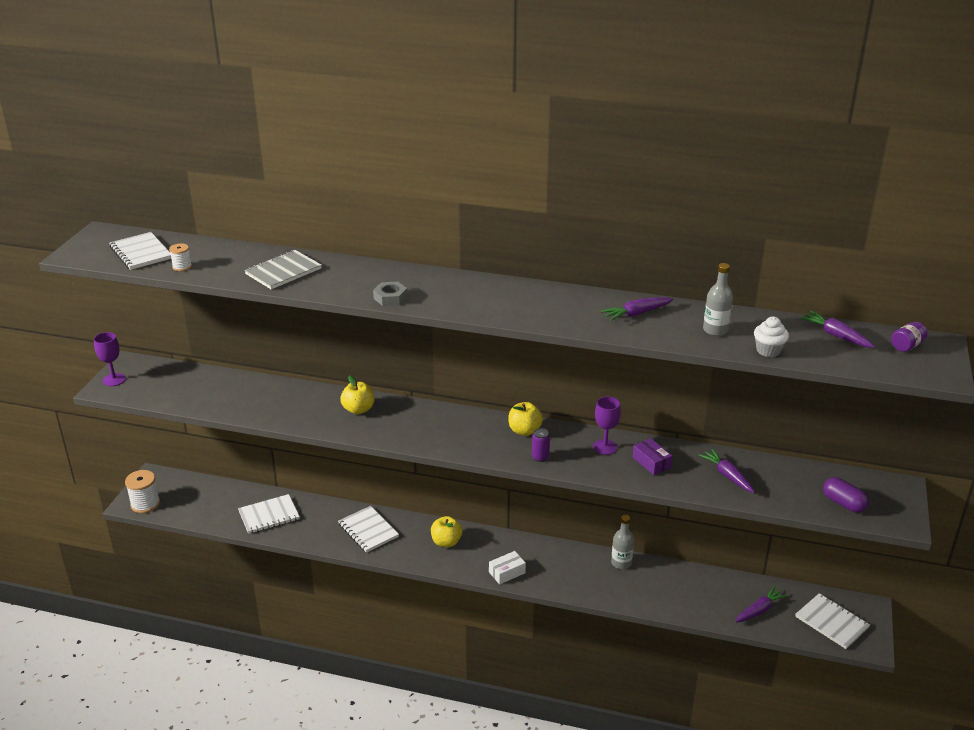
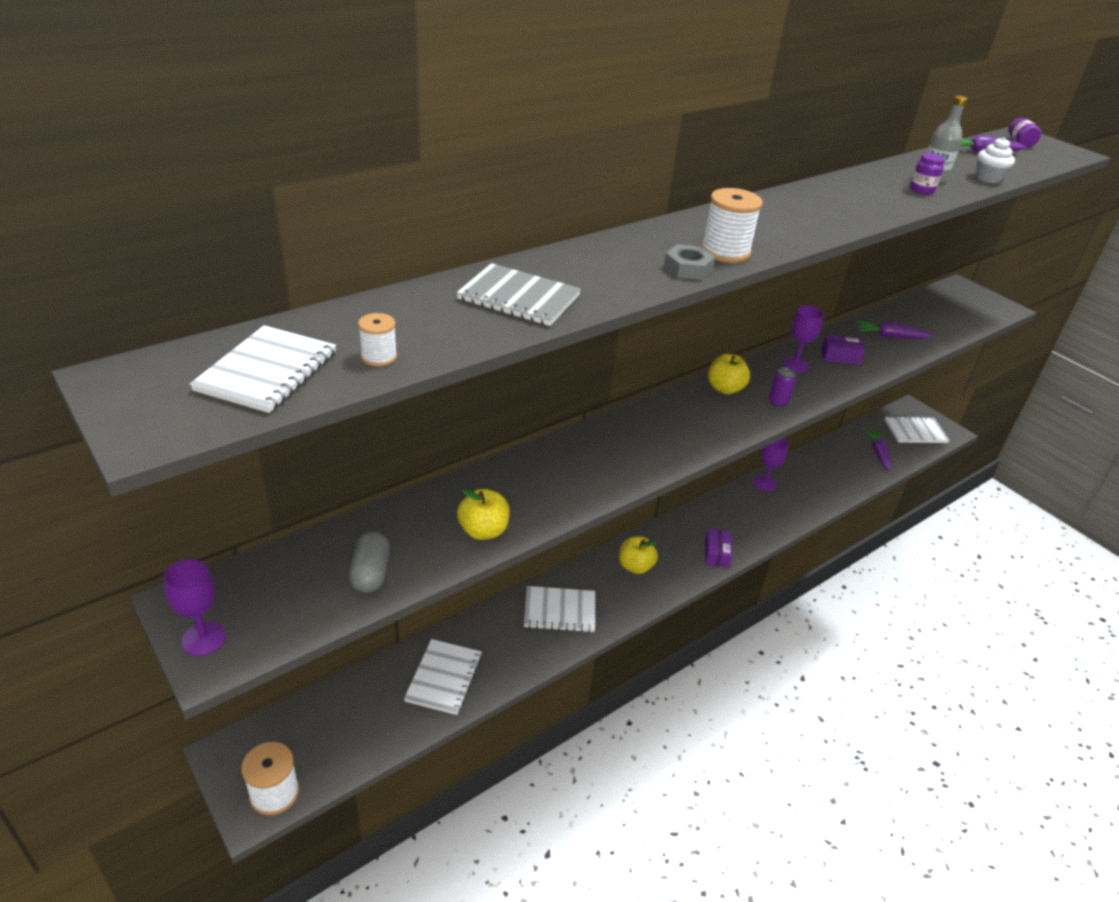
camera: 55 degrees left, 5 degrees up
white notebook [110,232,171,270] -> white notebook turned 75 degrees counterclockwise [190,325,336,413]
grey notebook [244,250,321,289] -> grey notebook turned 60 degrees counterclockwise [456,263,581,326]
yellow apple [340,376,374,414] -> yellow apple moved to [457,489,510,540]
white box [489,551,526,584] -> purple box [705,528,732,568]
purple carrot [601,297,673,321] -> none
grey bottle [611,515,634,569] -> purple goblet [753,438,788,491]
purple capsule [823,477,869,513] -> none
none -> grey capsule [349,531,390,593]
none -> white spool [701,188,763,263]
none -> purple jar [910,153,945,194]

